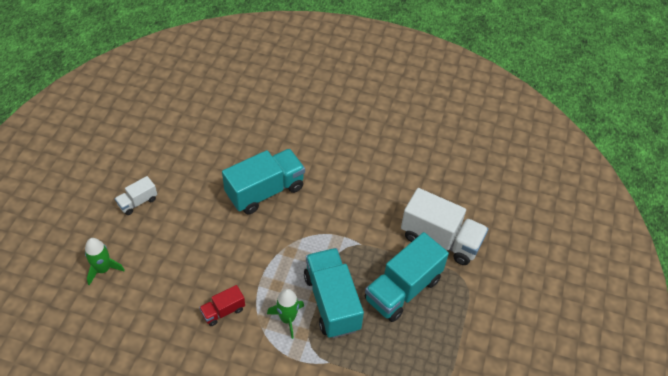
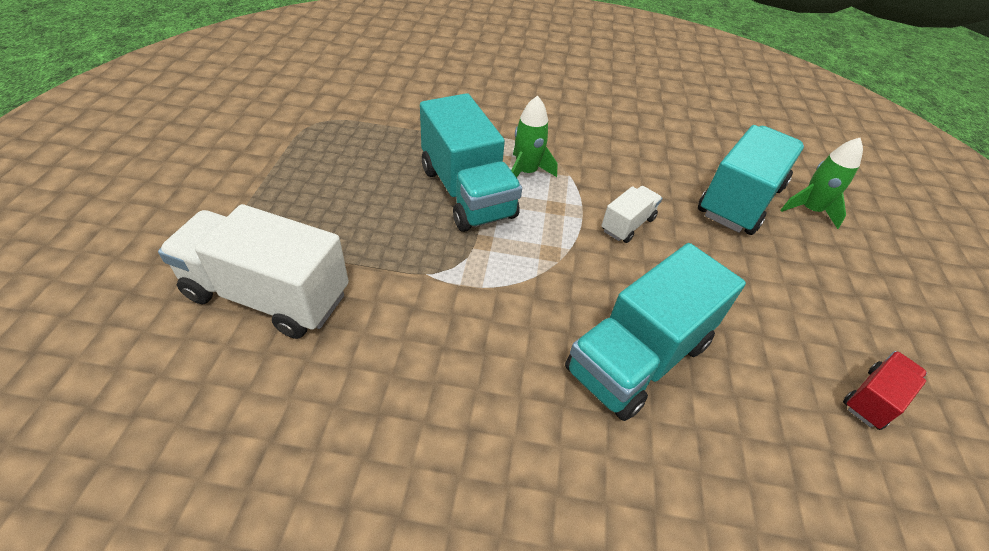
camera: 170 degrees right, 5 degrees down
white truck [115,176,157,215] -> white truck moved to [601,186,662,243]
red truck [199,285,245,326] -> red truck moved to [843,351,927,430]
turquoise truck [365,232,449,322] -> turquoise truck moved to [698,125,804,235]

